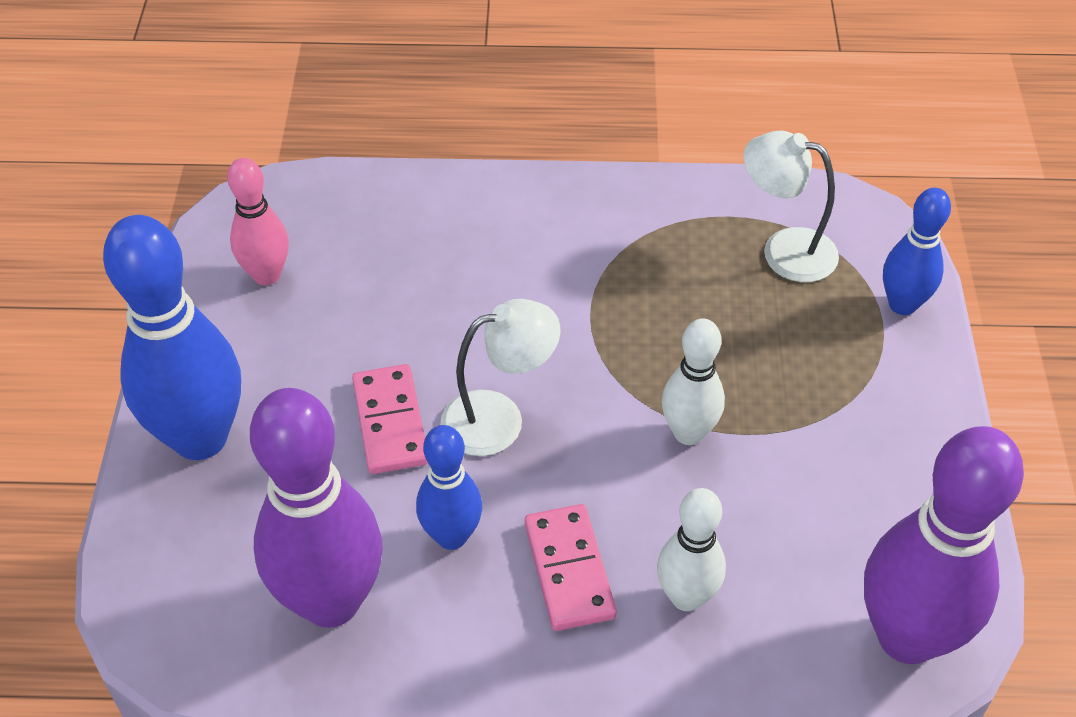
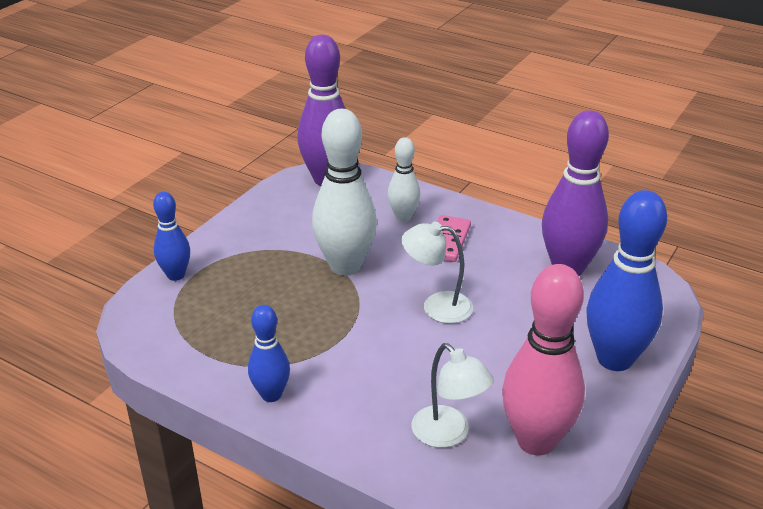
camera: 150 degrees left, 15 degrees down
pink bowling pin [227,158,289,285] -> pink bowling pin [502,264,585,455], size x1.80
pink domino [352,364,428,474] -> none
blue bowling pin [416,425,482,550] -> blue bowling pin moved to [248,305,290,402]
white bowling pin [662,319,725,445] -> white bowling pin [312,109,377,276], size x1.80
white lamp [744,130,839,282] -> white lamp moved to [412,343,494,448]

